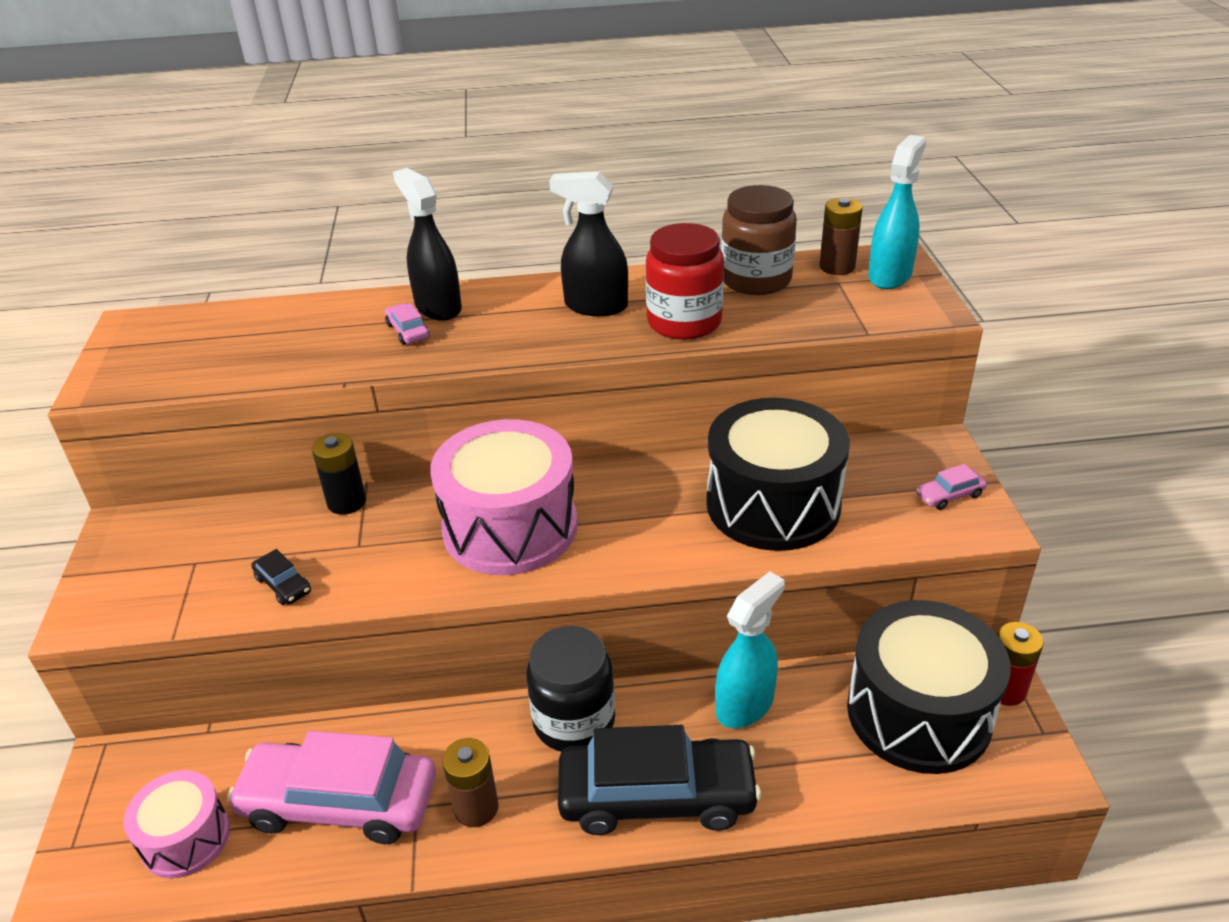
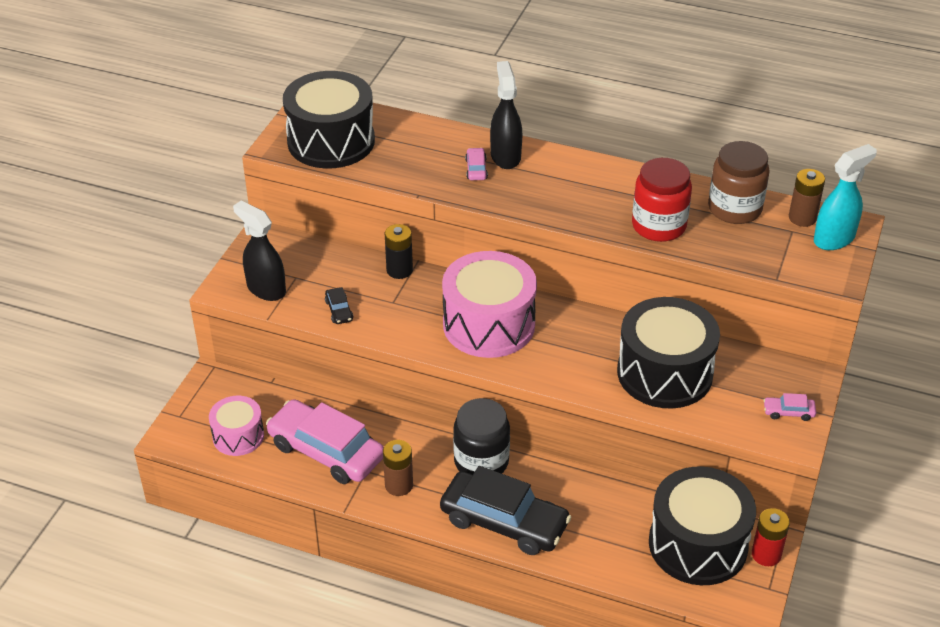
camera: 25 degrees right, 5 degrees up
black spray bottle [549,172,628,316] -> black spray bottle moved to [233,201,286,301]
turquoise spray bottle [715,571,785,728] -> none
none -> black drum [283,71,375,169]

